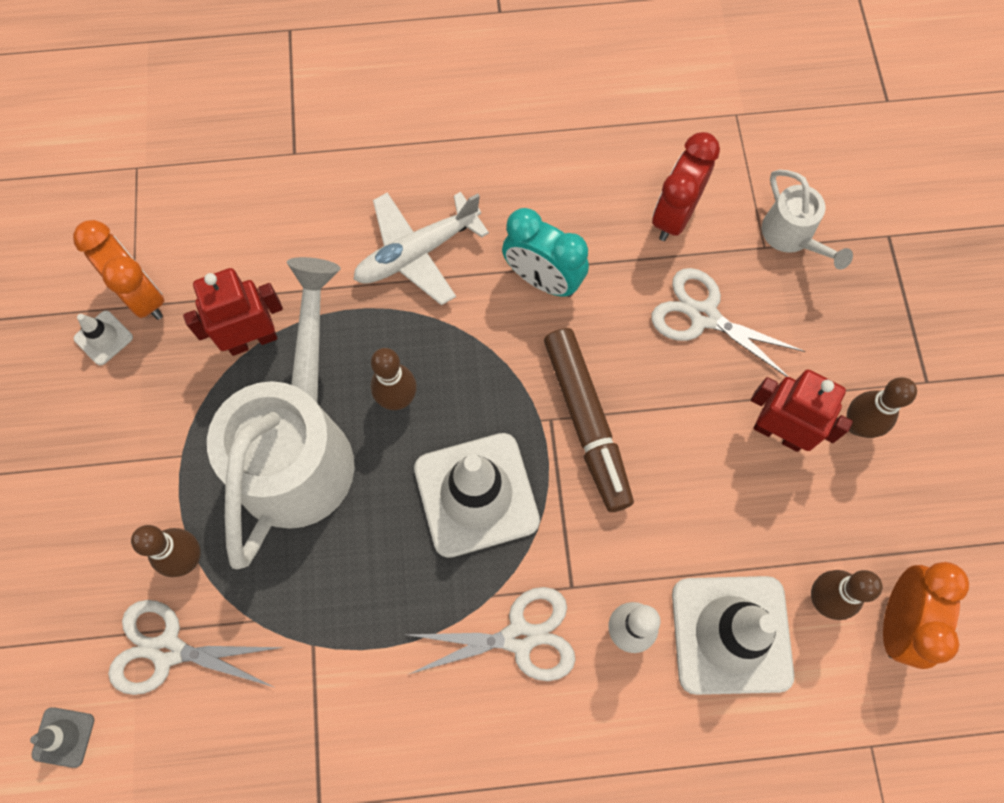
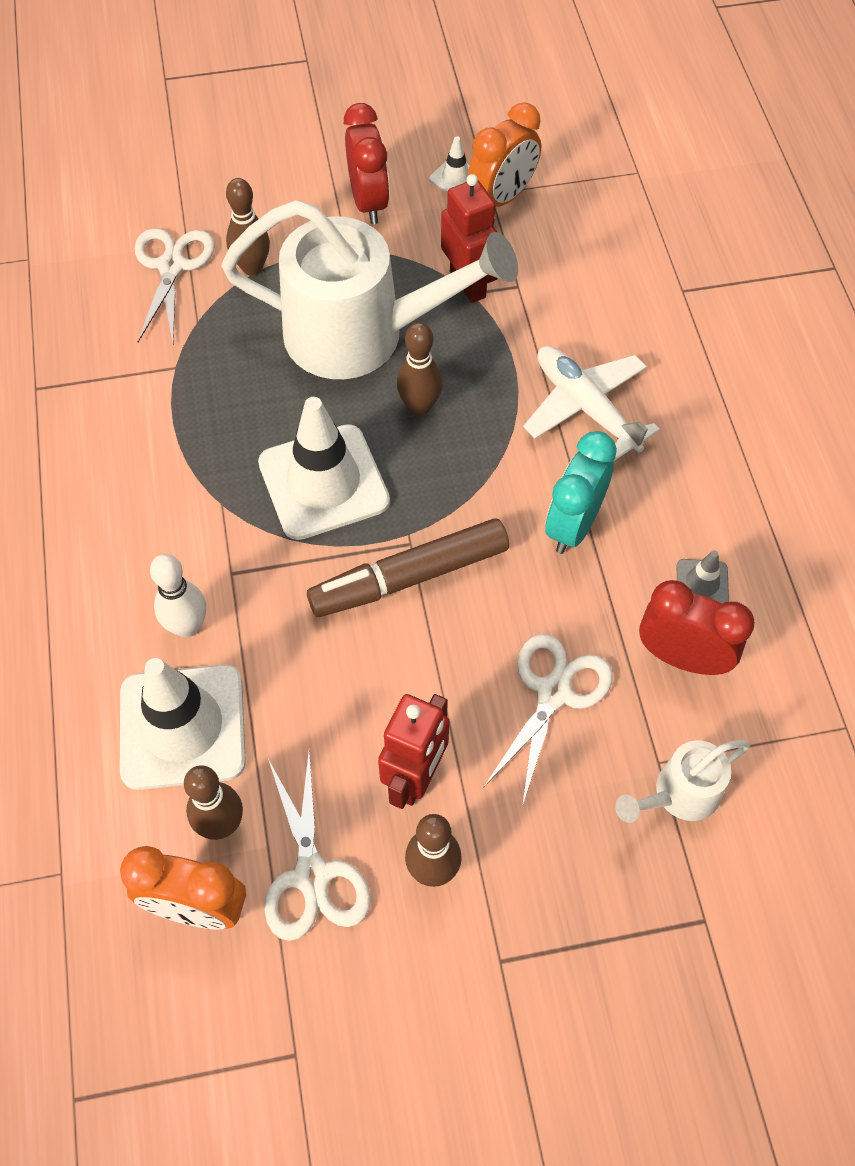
camera: 85 degrees right, 10 degrees down
grey traffic cone [30,707,94,768] -> grey traffic cone moved to [677,550,729,604]
white scissors [405,587,576,681] -> white scissors moved to [264,751,371,941]
none -> red clock [344,103,390,224]

